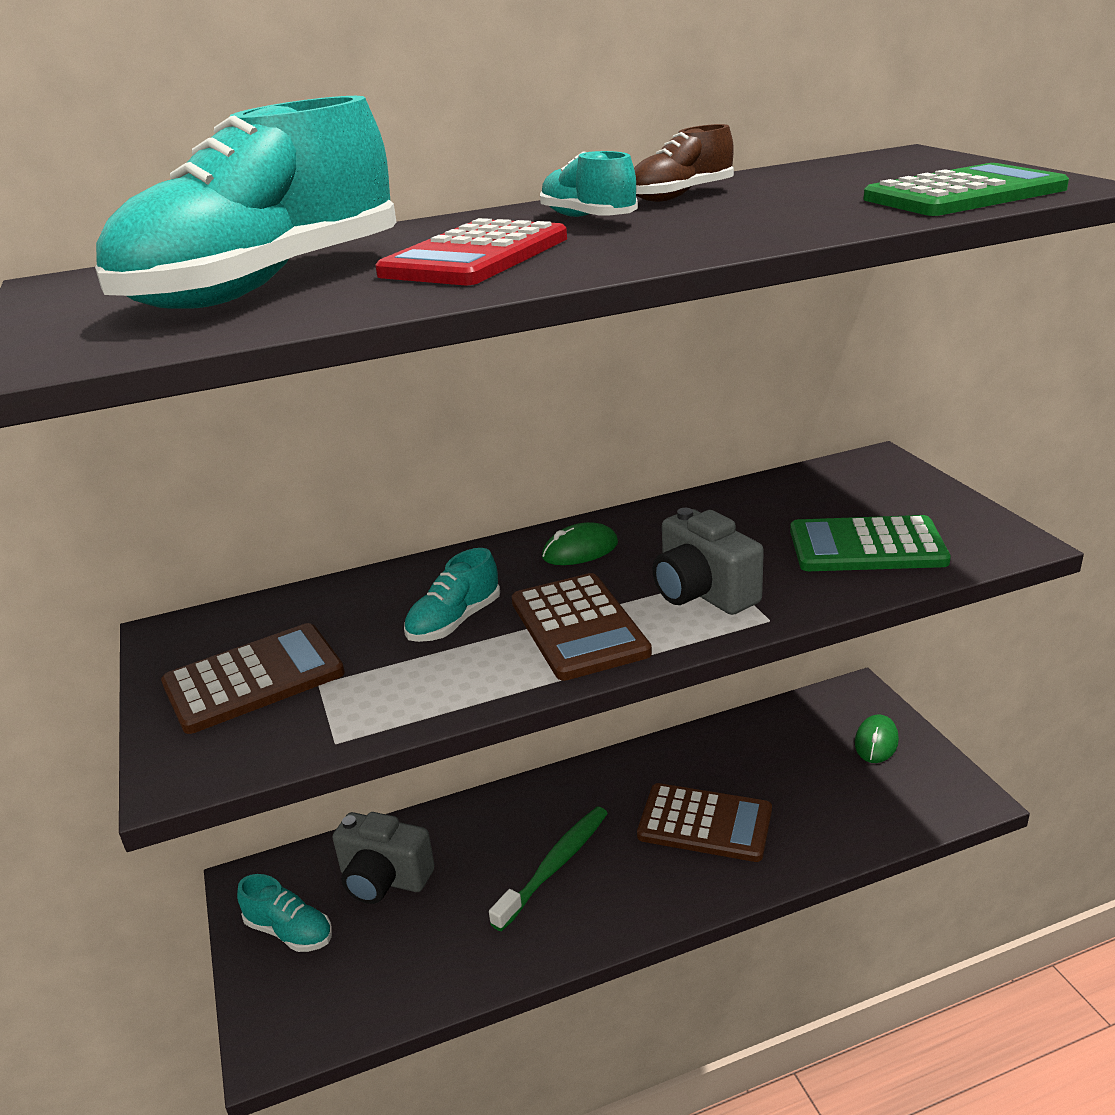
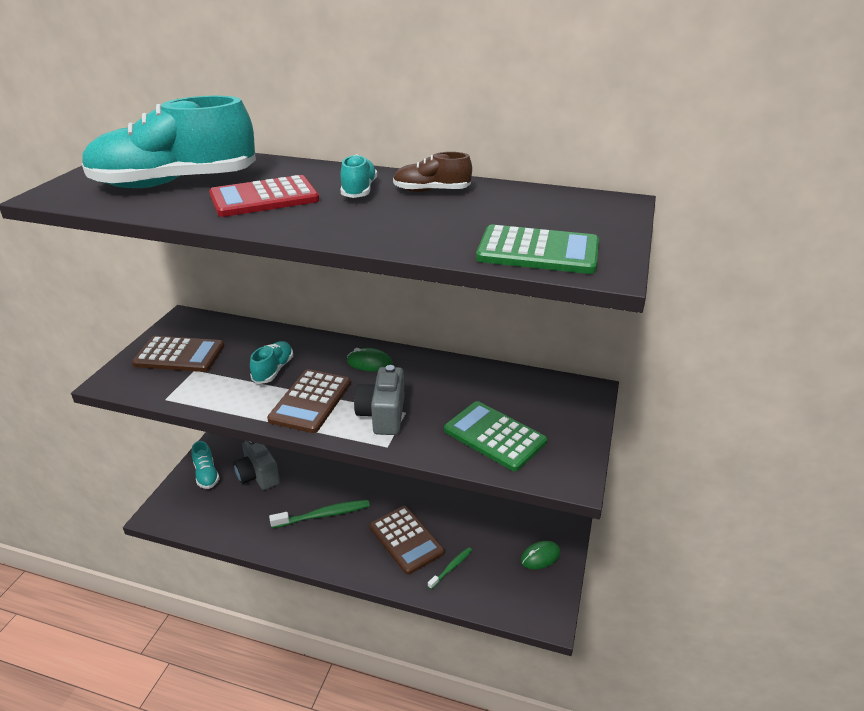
camera: 35 degrees right, 5 degrees up
turquoise shoe [404,548,500,642] -> turquoise shoe turned 120 degrees clockwise [250,341,293,384]
none -> green toothbrush [428,547,472,589]

